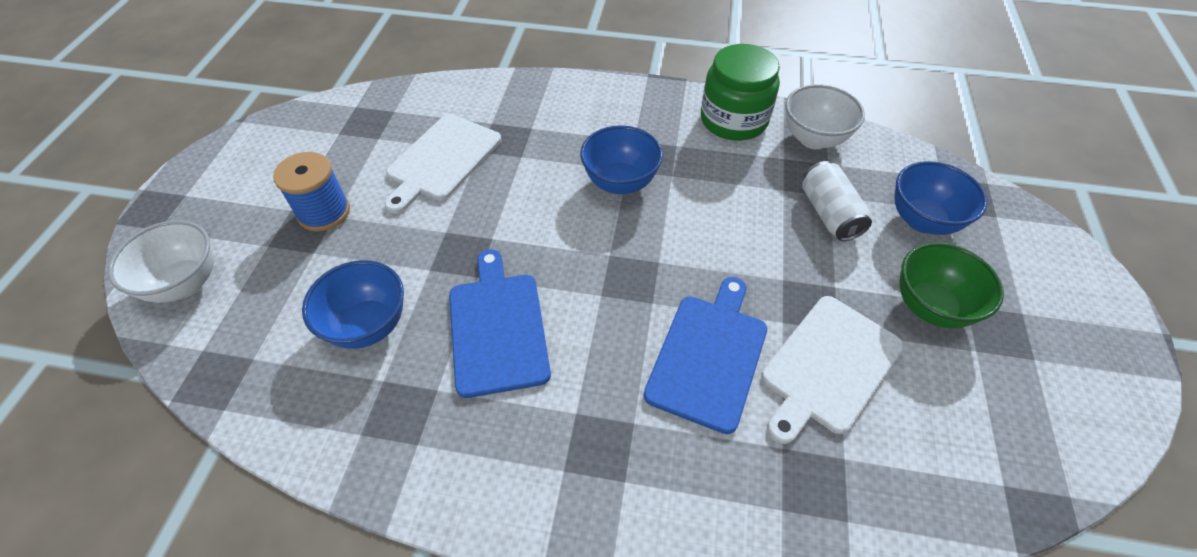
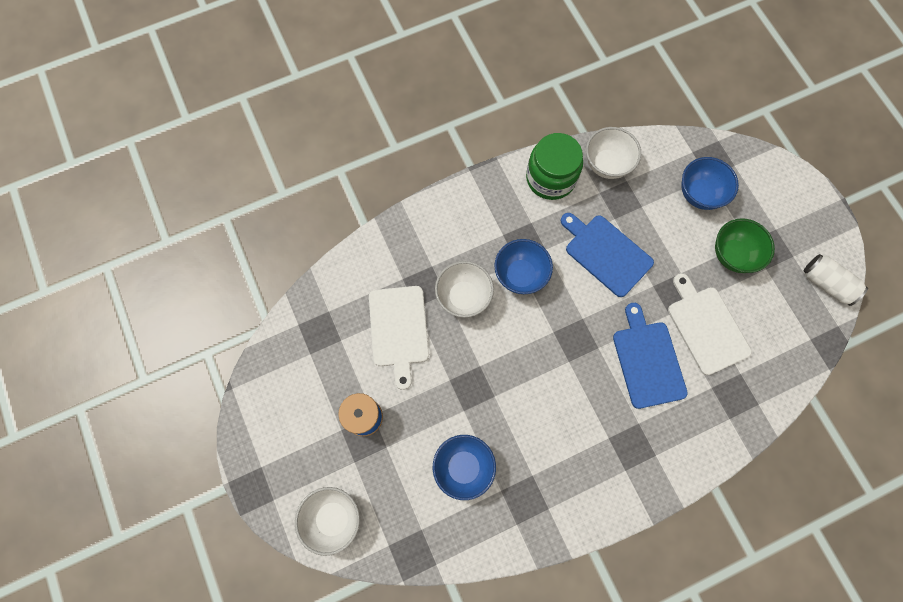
camera: 35 degrees left, 20 degrees up
blue cutting board [449,249,551,398] -> blue cutting board moved to [561,213,654,297]
white cutting board [761,296,904,444] -> white cutting board turned 150 degrees clockwise [668,273,752,375]
white can [802,161,872,241] -> white can moved to [804,254,868,306]
none -> white bowl [435,261,494,318]

